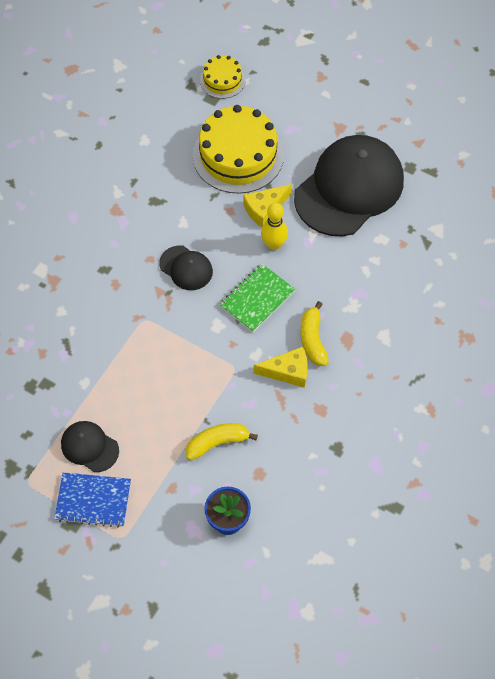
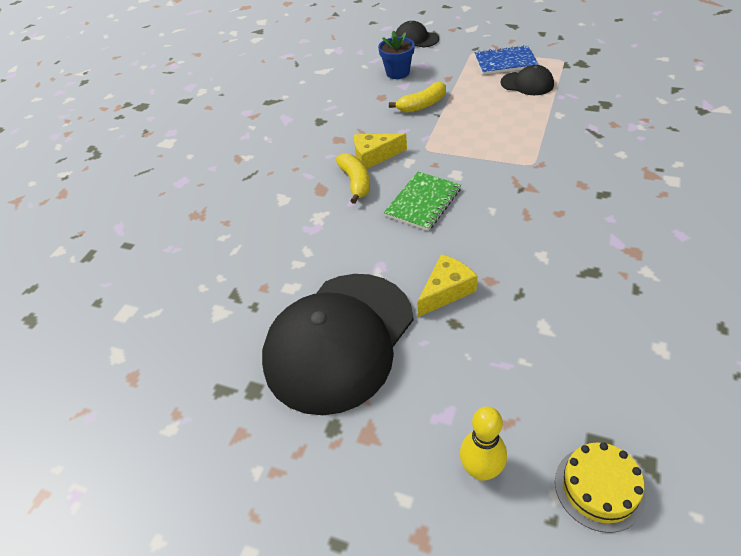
camera: 175 degrees right, 15 degrees down
black cap [159,245,213,290] -> black cap moved to [396,21,439,48]
yellow cake [193,105,284,194] -> none
yellow bowling pin [261,203,288,250] -> yellow bowling pin moved to [460,406,507,481]

